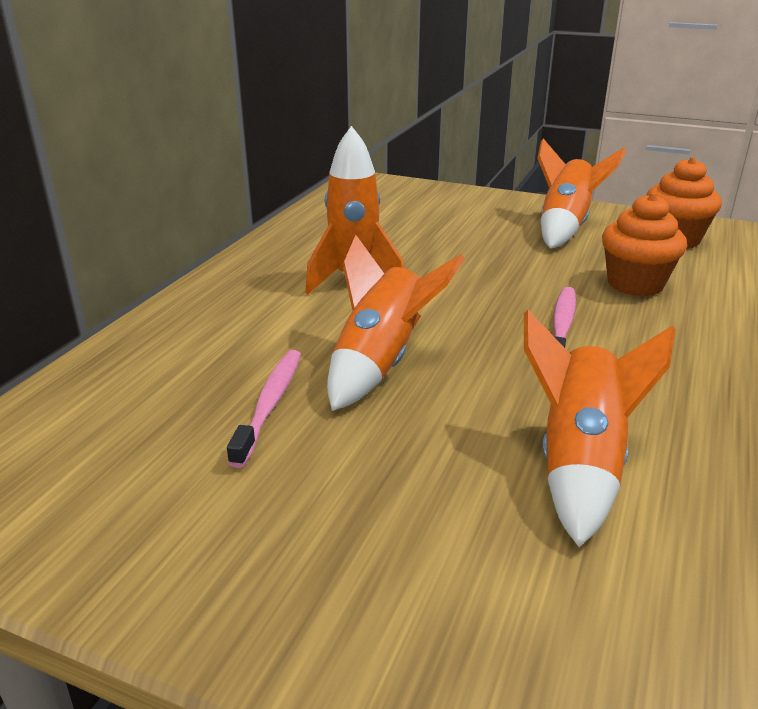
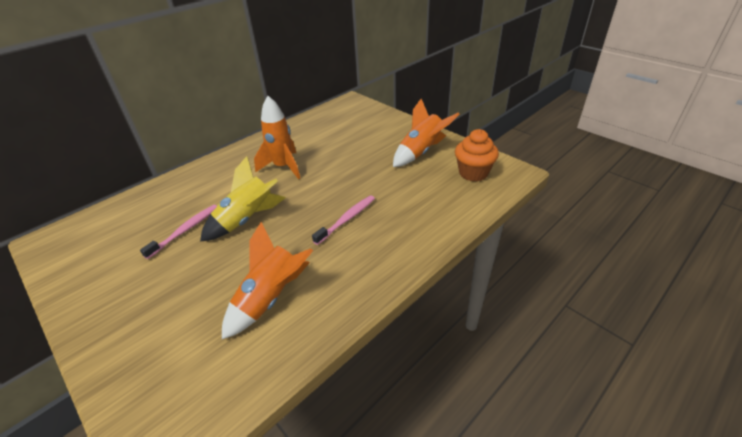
camera: 25 degrees right, 10 degrees up
orange rocket [327,235,465,411] -> yellow rocket [200,156,285,242]
orange cupcake [602,193,687,296] -> none

